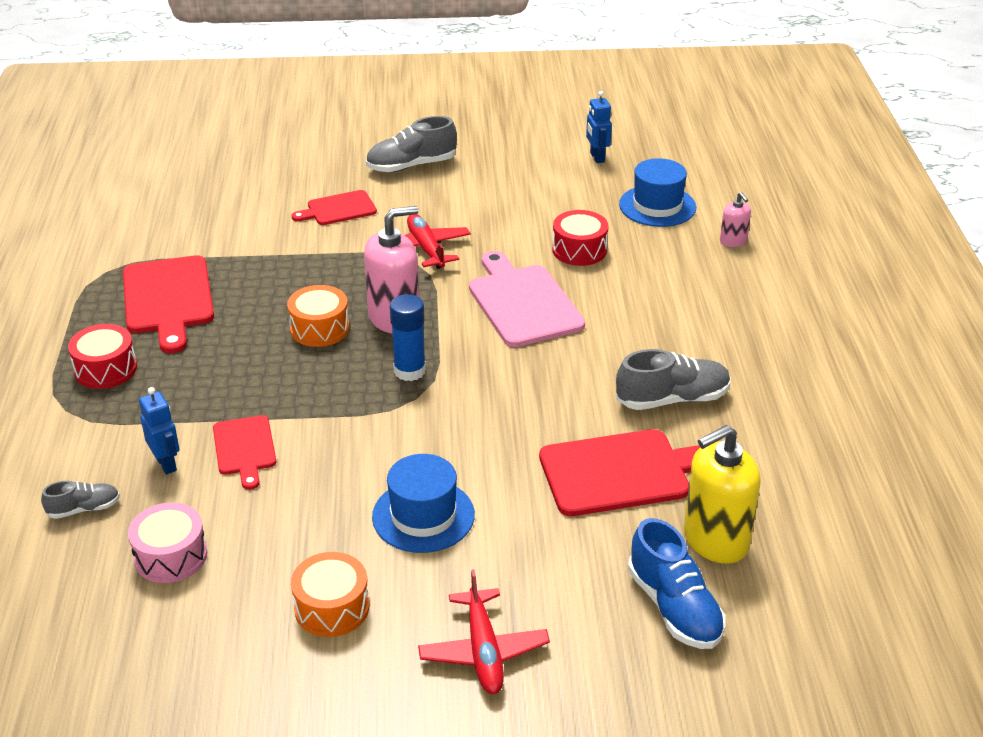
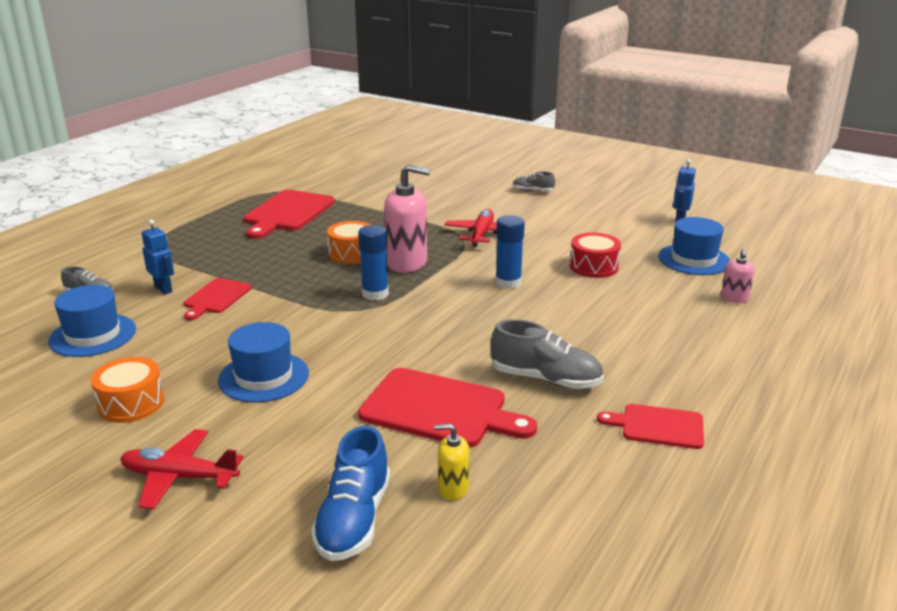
camera: 35 degrees right, 10 degrees down
red drum [68,324,137,389] -> none
pink drum [128,502,207,583] -> blue hat [48,285,136,357]
blue robot [139,387,179,475] -> blue robot turned 45 degrees counterclockwise [142,220,174,294]
red cutting board [291,190,377,225] -> red cutting board moved to [597,404,704,449]
grey shoe [366,116,457,172] -> grey shoe [513,171,555,191], size x0.56
red plane [418,569,550,694] -> red plane turned 75 degrees clockwise [120,429,244,509]
pink cutting board [469,251,585,347] -> blue glue stick [495,215,525,289]
yellow soap dispenser [684,425,760,564] -> yellow soap dispenser [434,424,469,500], size x0.50

